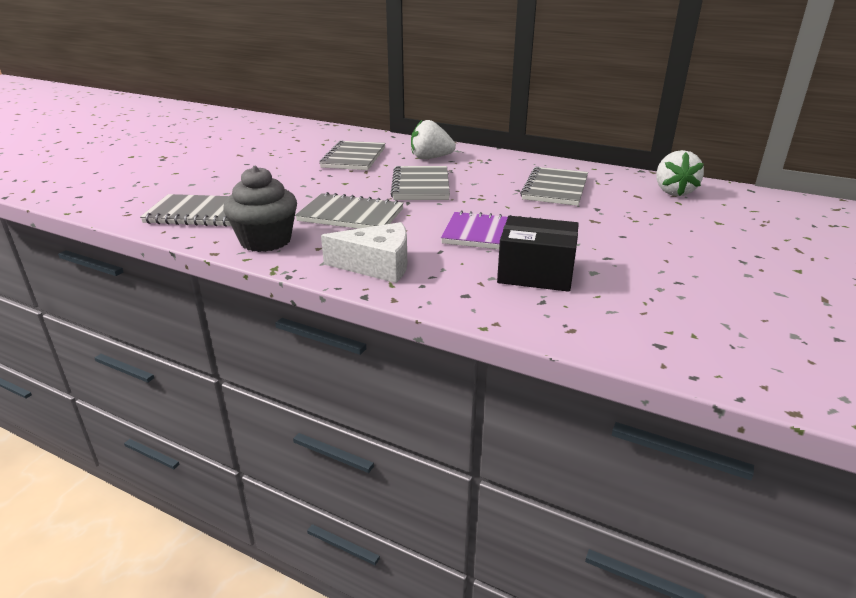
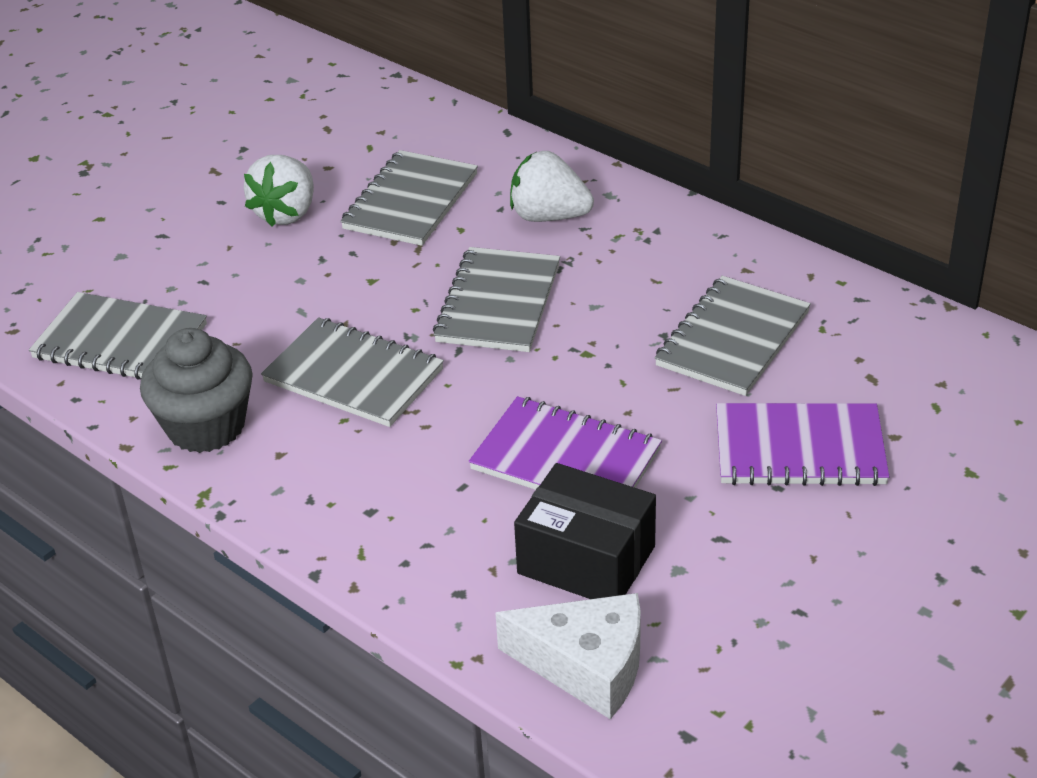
camera: 15 degrees right, 10 degrees up
white cheese [321,222,407,283] -> white cheese moved to [495,593,641,719]
white strawberry [656,150,704,196] -> white strawberry moved to [243,155,314,227]
none -> purple notebook [716,403,890,486]

